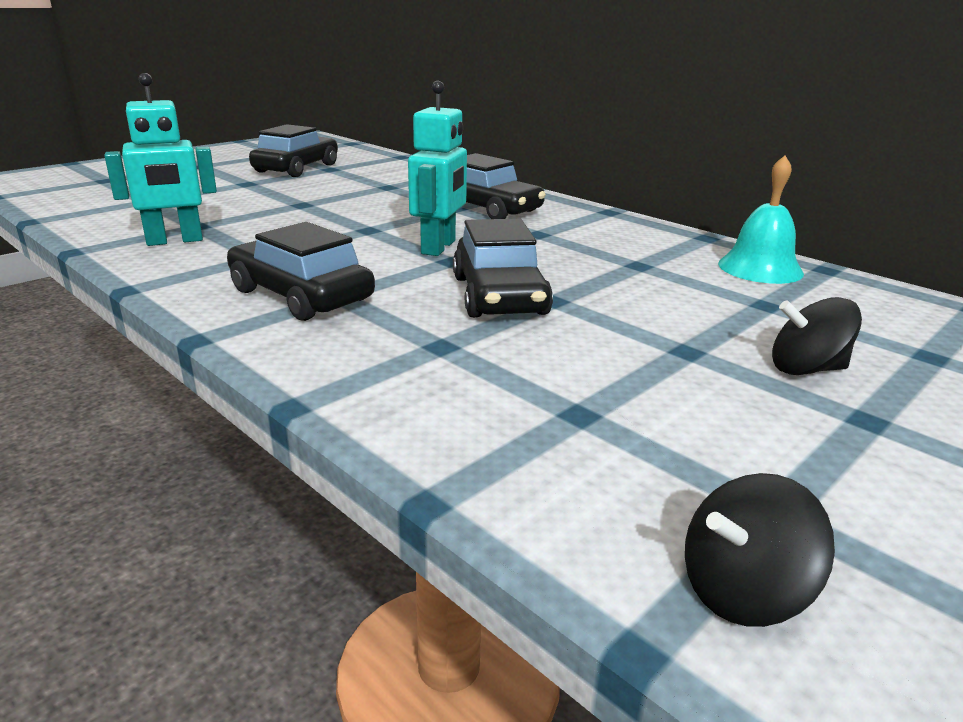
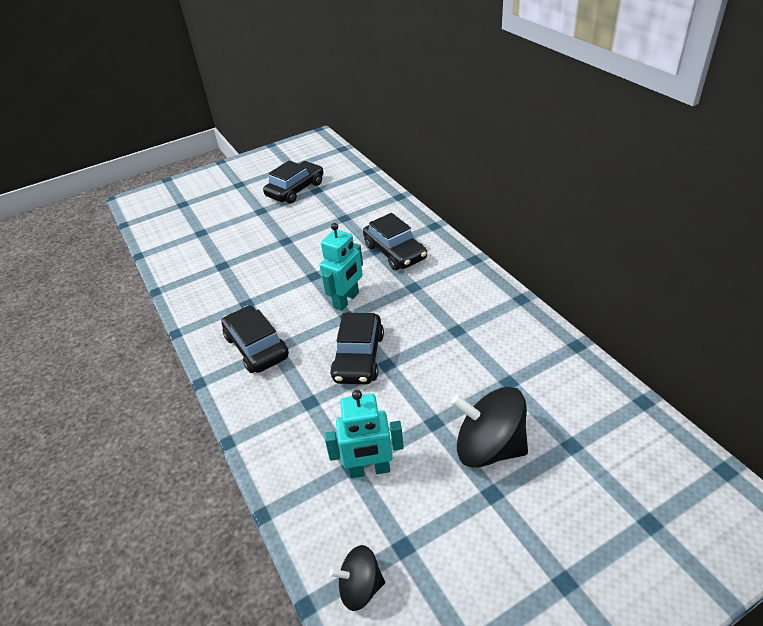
camera: 20 degrees right, 15 degrees up
turquoise robot [105,73,217,246] -> turquoise robot moved to [325,390,404,478]
turquoise bell [718,155,804,284] -> none
black spinning top [772,297,862,375] -> black spinning top [451,387,528,468], size x1.76

